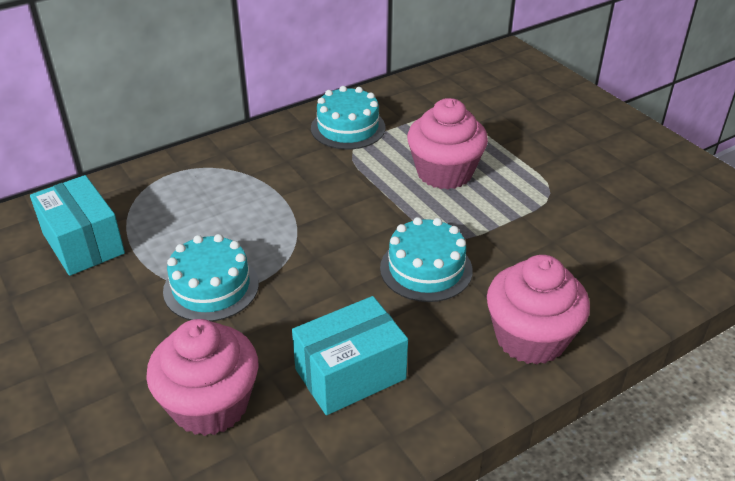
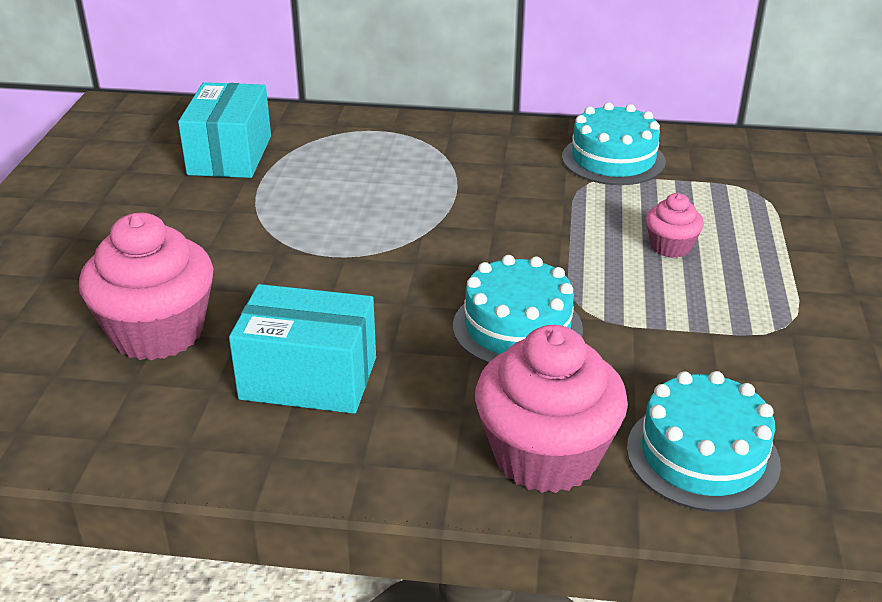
camera: 40 degrees right, 5 degrees down
turquoise cake [163,234,259,322] -> turquoise cake moved to [627,371,781,512]
pink cupcake [407,98,488,189] -> pink cupcake [646,193,704,258], size x0.50

